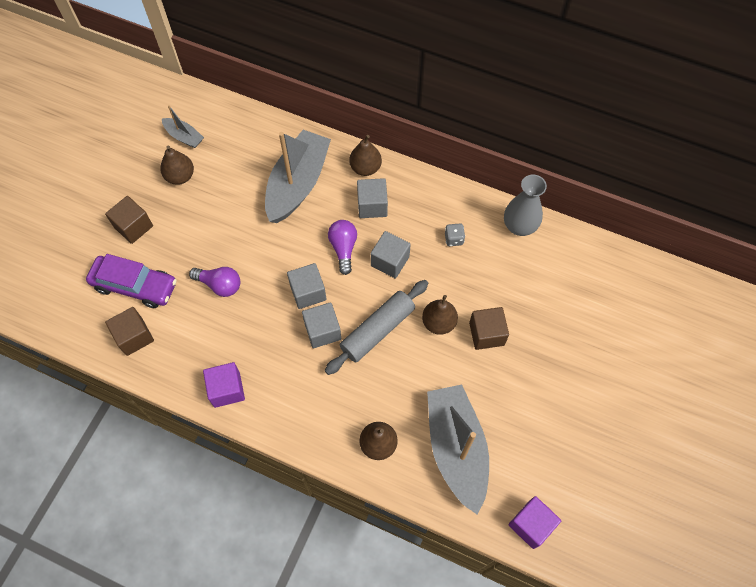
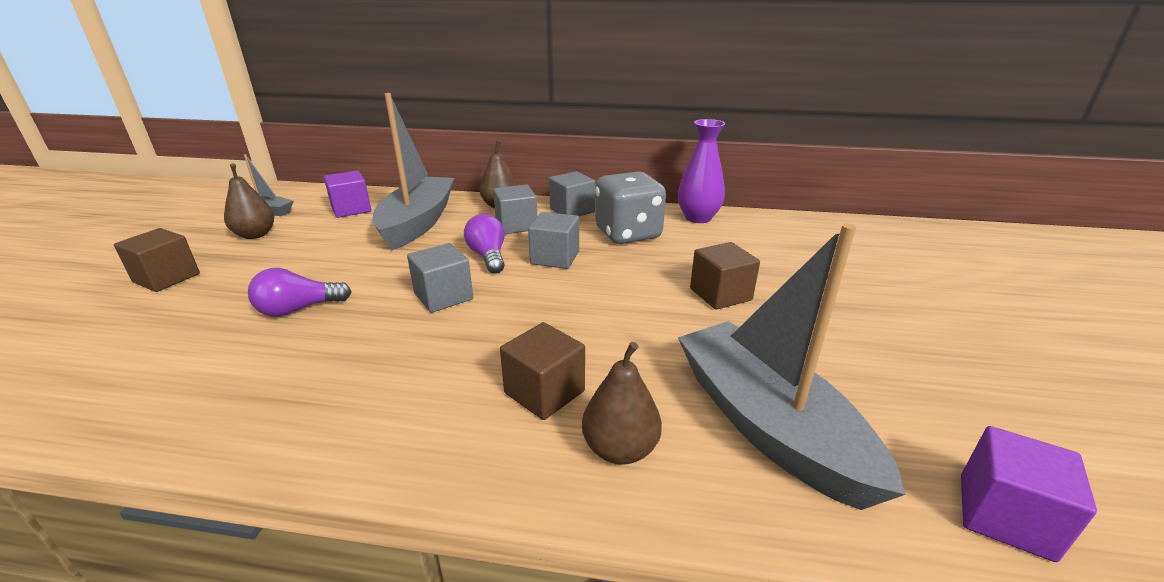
camera: 15 degrees left, 35 degrees down
purple car [86,254,177,308] -> none
brown cube [105,307,154,356] -> brown cube moved to [500,322,585,420]
purple light bulb [189,267,240,297] -> purple light bulb turned 150 degrees clockwise [248,268,351,317]
purple cube [203,362,245,408] -> purple cube moved to [324,171,371,218]
grey cube [302,302,341,348] -> grey cube moved to [549,171,596,216]
grey rolling pin [325,280,428,375] -> none
brown pear [422,295,458,335] -> none
grey dice [445,224,465,246] -> grey dice [595,172,666,244], size x2.45
grey vase [504,175,547,236] -> purple vase [678,119,725,223]

